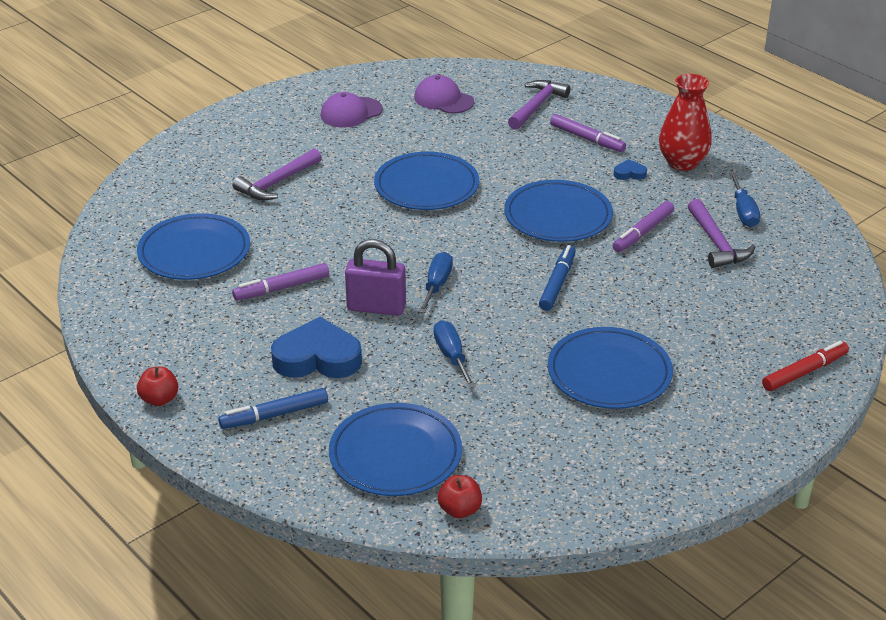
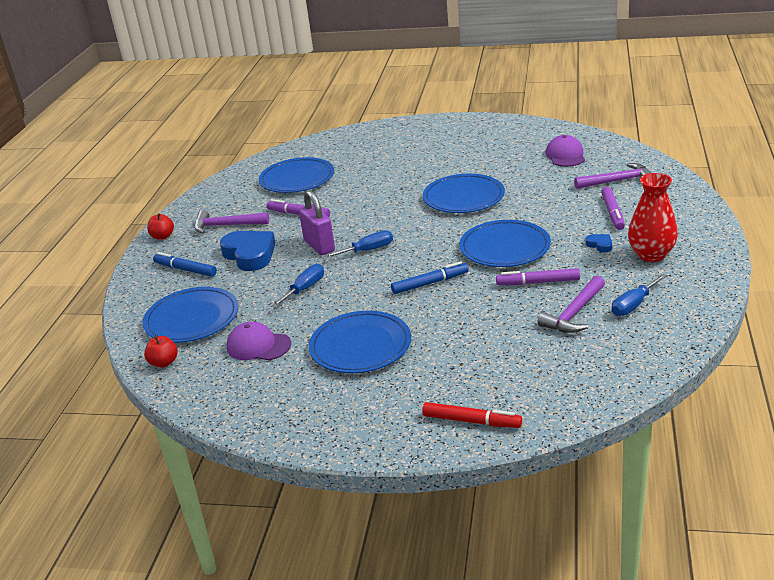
camera: 55 degrees right, 5 degrees down
purple hammer [233,148,322,201] -> purple hammer moved to [194,210,269,234]
purple cap [321,92,383,128] -> purple cap moved to [227,322,291,360]

